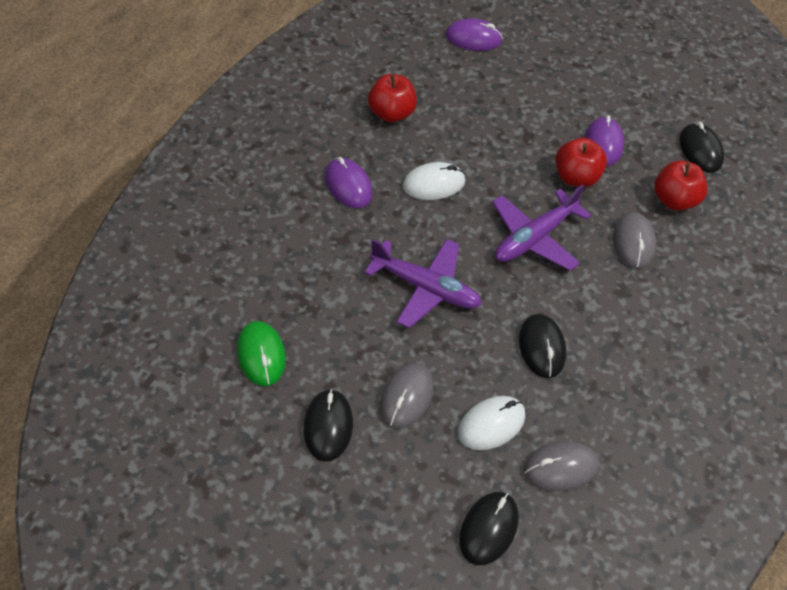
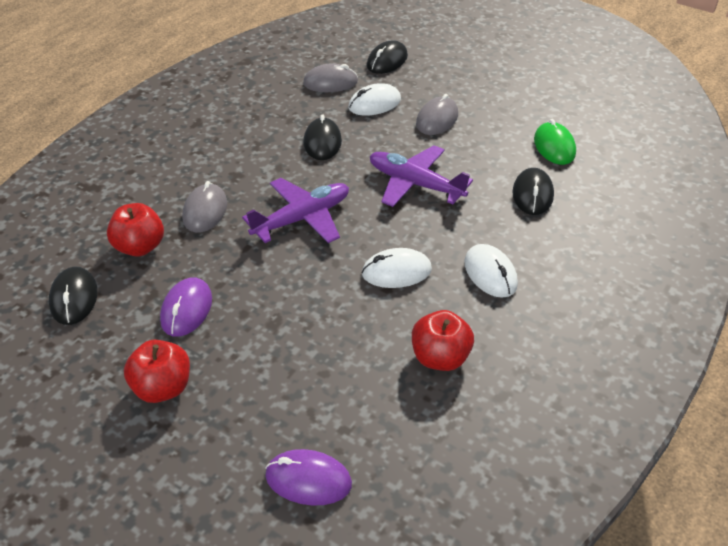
camera: 170 degrees left, 10 degrees down
black mouse [304,389,353,462] -> black mouse moved to [512,168,554,215]
purple mouse [325,157,373,208] -> white mouse [464,244,518,298]
red apple [555,138,607,187] -> red apple moved to [124,340,190,403]

